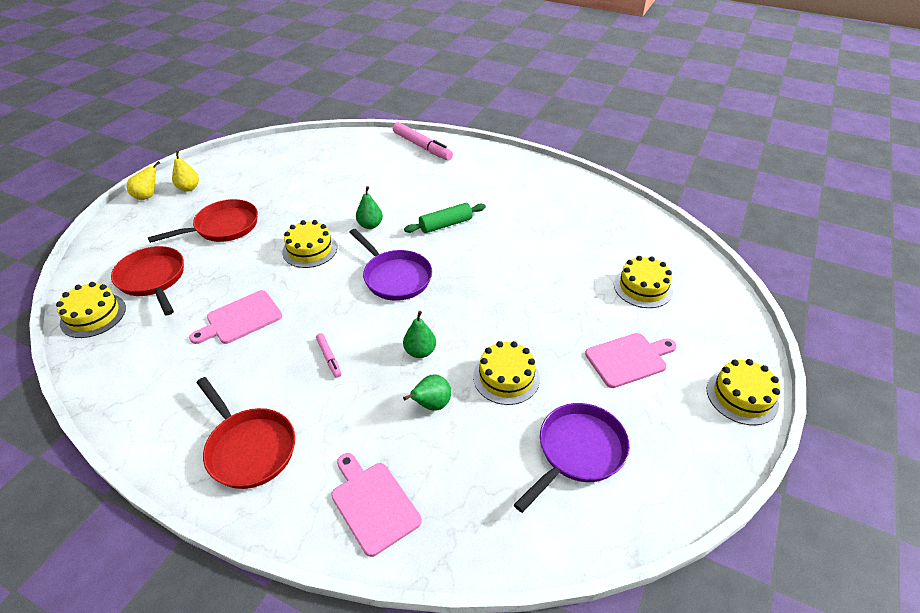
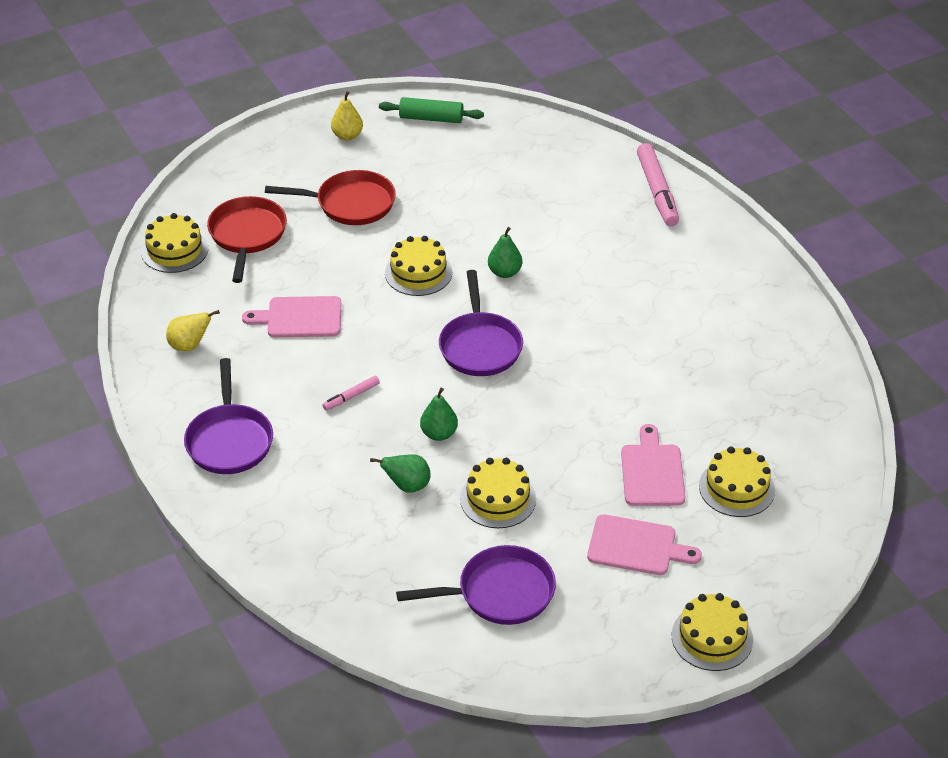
camera: 35 degrees right, 0 degrees up
yellow pear [127,161,160,200] -> yellow pear moved to [166,310,220,351]
red pan [197,377,295,489] -> purple pan [184,358,273,474]
pink marker [316,333,341,378] -> pink marker turned 45 degrees clockwise [322,376,380,411]
pink cutting board [331,453,422,557] -> pink cutting board moved to [621,424,686,506]
green rolling pin [404,203,486,233] -> green rolling pin moved to [379,97,484,123]

